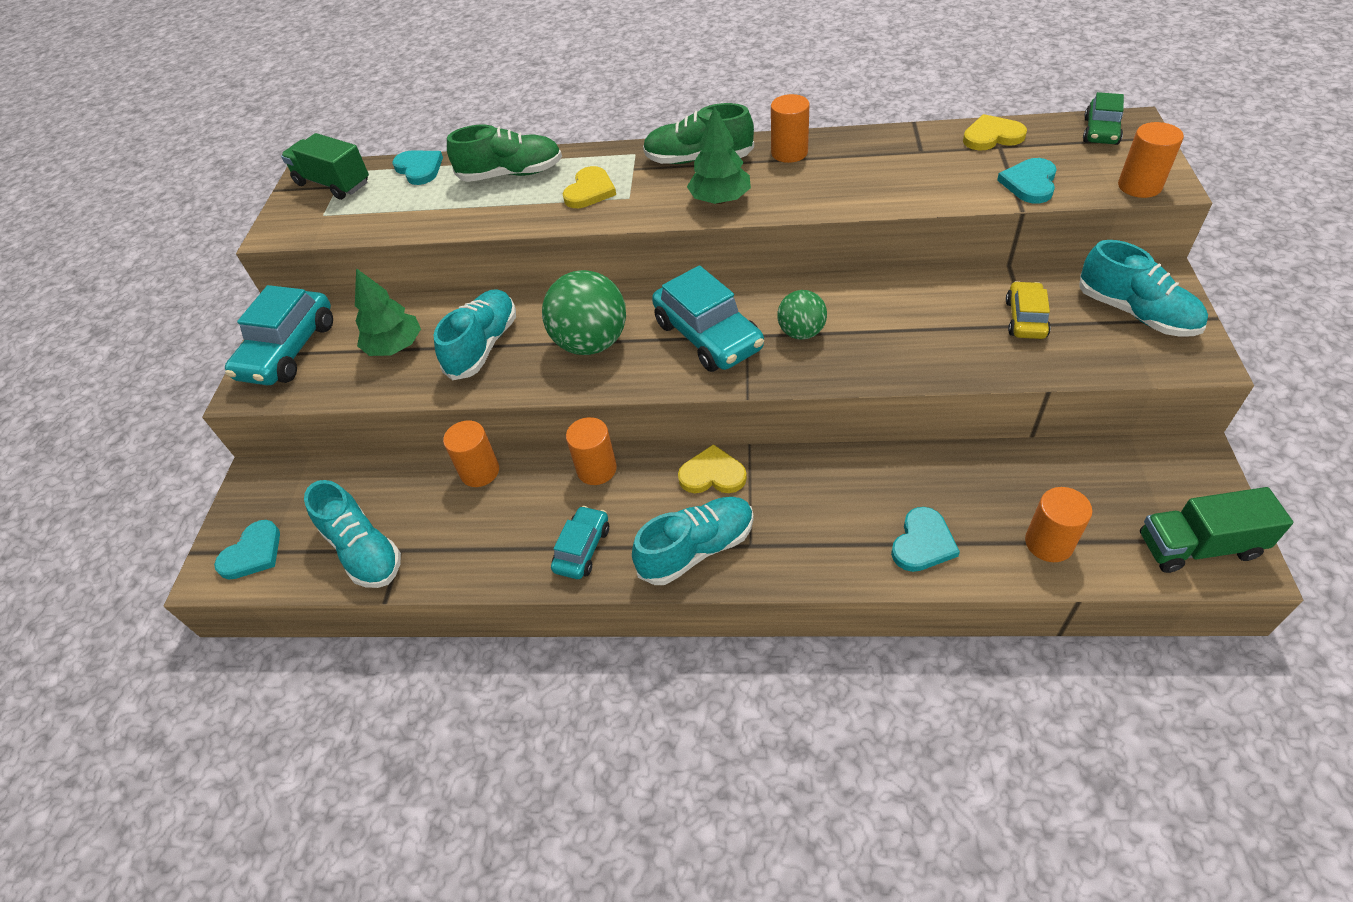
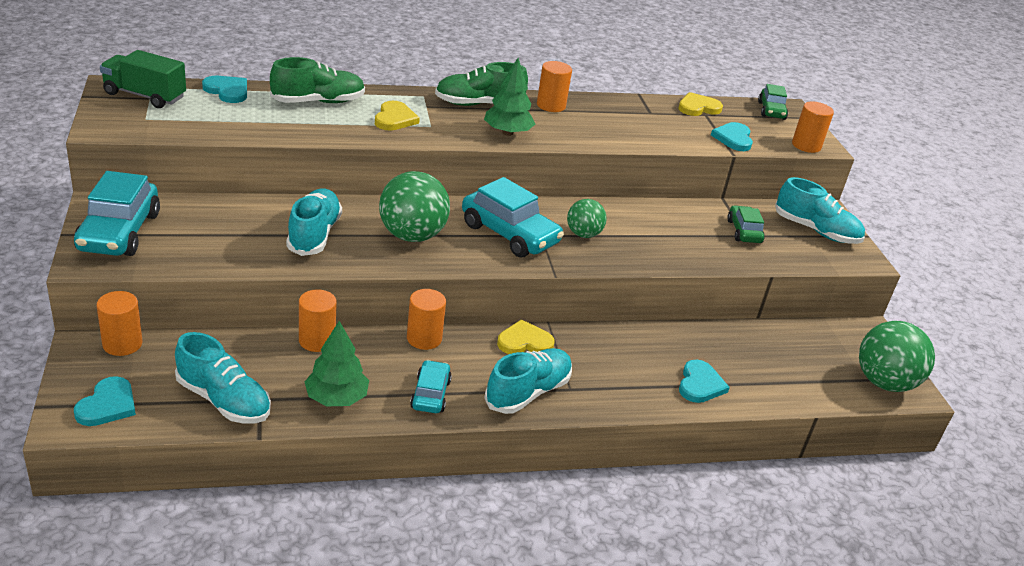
camera: 25 degrees left, 15 degrees down
green tree [355,268,421,356] -> green tree moved to [305,321,369,406]
yellow car [1006,281,1051,339] -> green car [727,205,765,243]
orange cylinder [1025,487,1093,562] -> orange cylinder moved to [96,291,142,356]
green truck [1140,487,1293,573] -> green ball [859,321,935,392]

